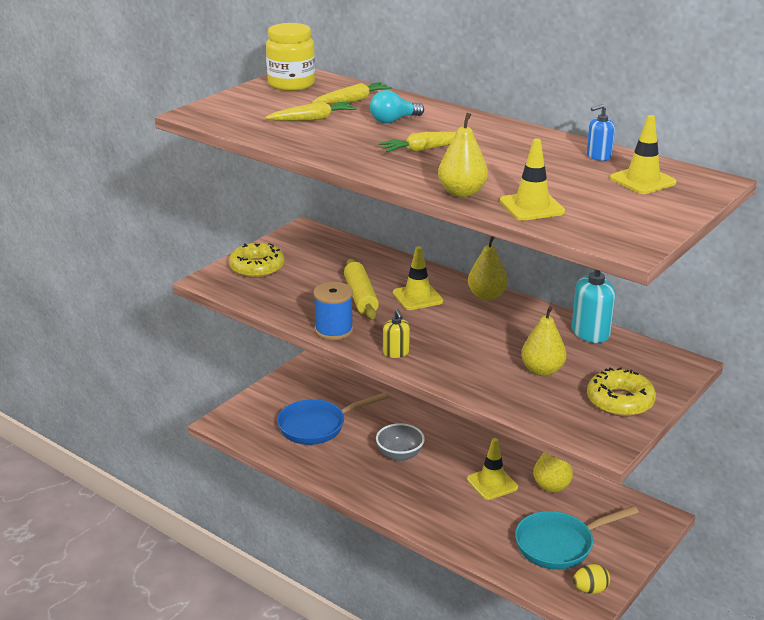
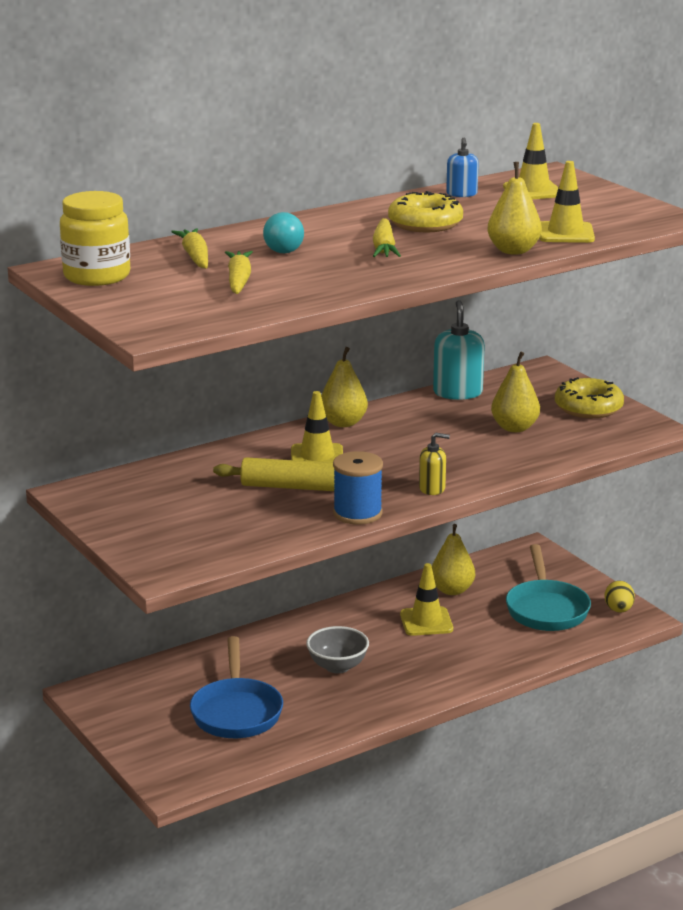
camera: 70 degrees left, 5 degrees down
yellow donut [229,243,284,278] -> yellow donut moved to [388,191,463,232]

